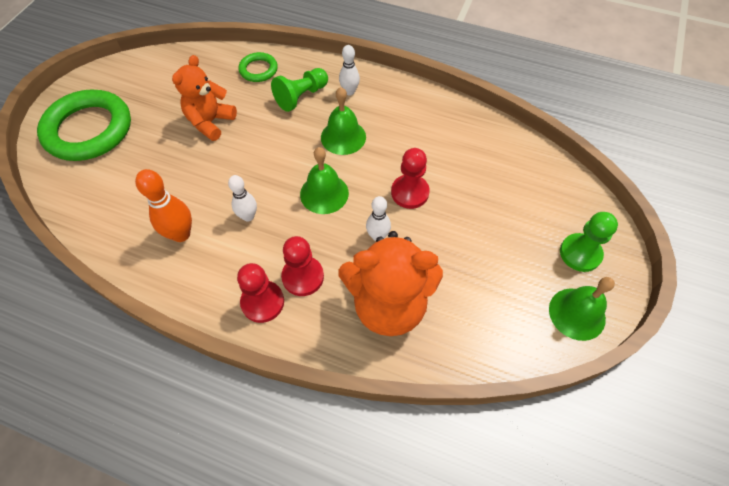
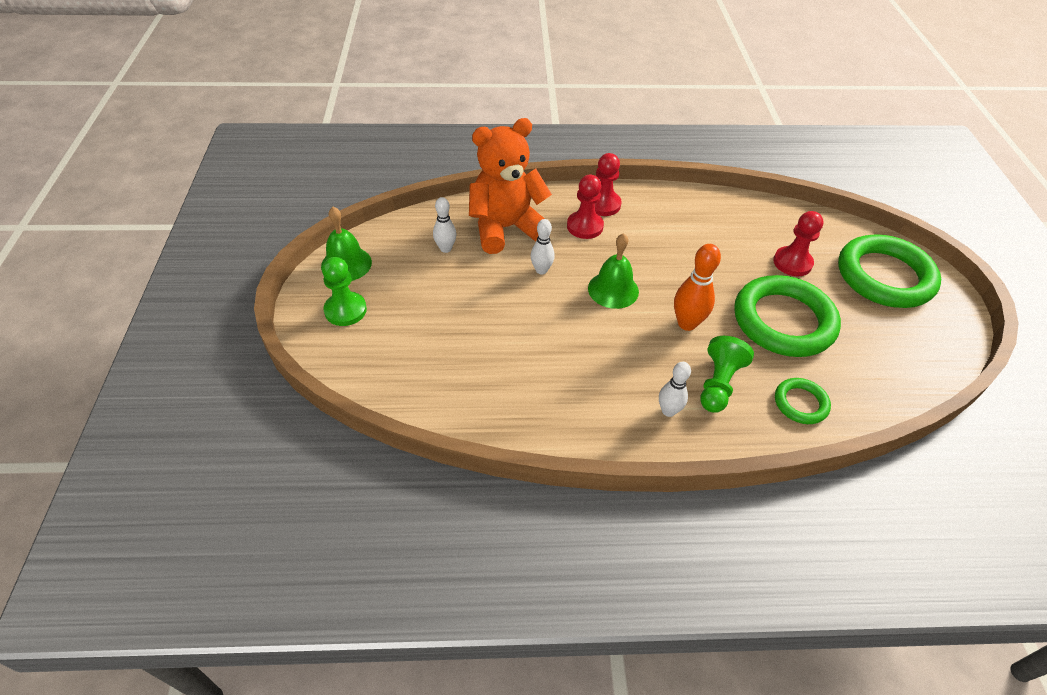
camera: 155 degrees right, 10 degrees down
orange bowling pin [135,169,192,242] -> orange bowling pin moved to [674,244,721,331]
orange teddy bear [172,55,237,141] -> green ring [734,275,841,357]
white bowling pin [228,175,257,222] -> white bowling pin moved to [433,197,457,253]
green bell [321,87,366,155] -> none
red pawn [391,148,430,209] -> red pawn moved to [773,211,823,276]

